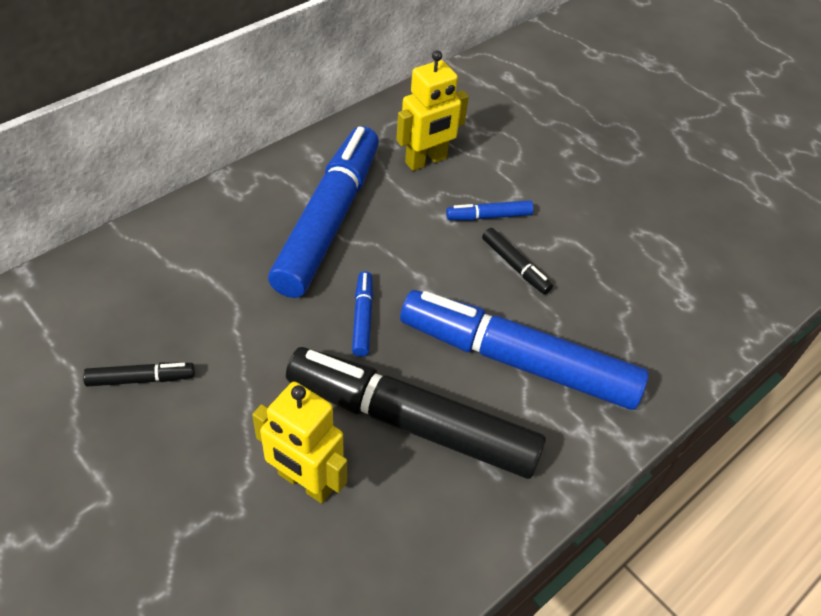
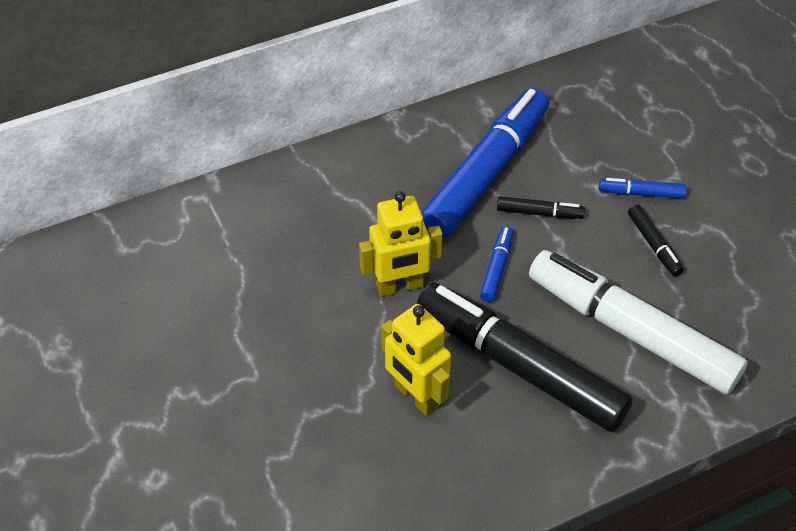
camera: 20 degrees right, 0 degrees up
black marker [83,362,195,387] -> black marker moved to [497,196,585,219]
yellow robot [396,50,469,171] -> yellow robot moved to [359,191,443,297]
blue marker [400,290,649,410] -> white marker [529,250,747,394]

